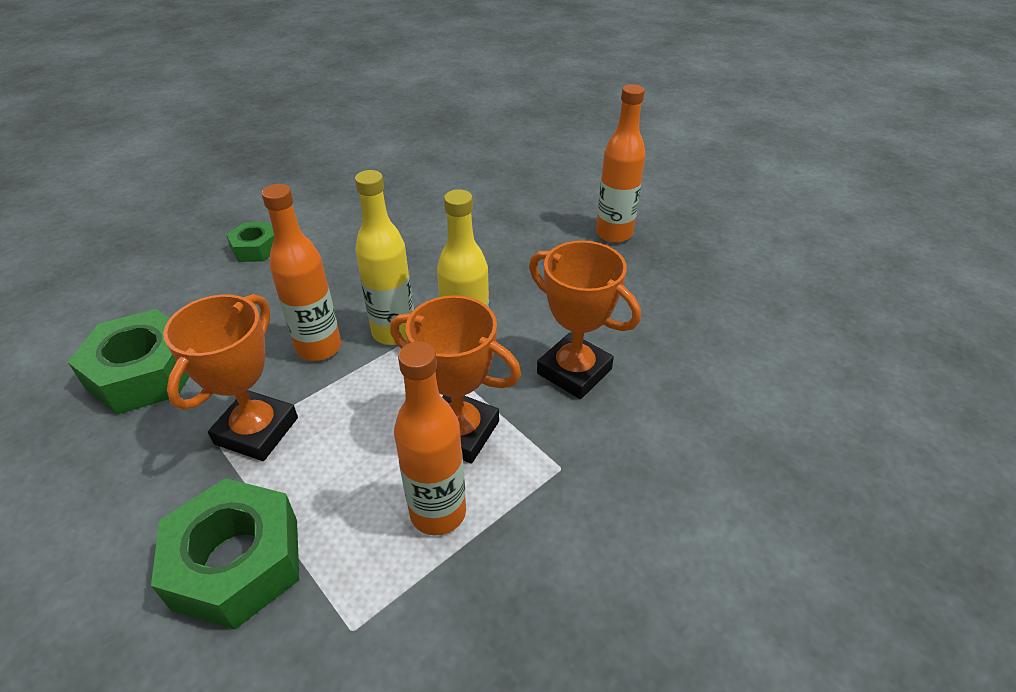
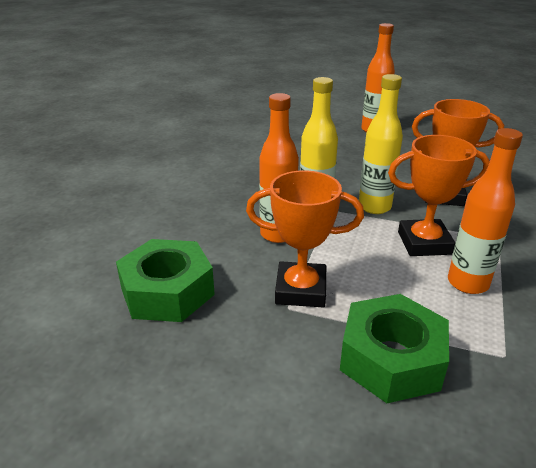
camera: 30 degrees left, 10 degrees down
orange trophy [163,294,298,461] -> orange trophy turned 75 degrees counterclockwise [246,170,364,307]
green nut [226,222,274,262] -> none

